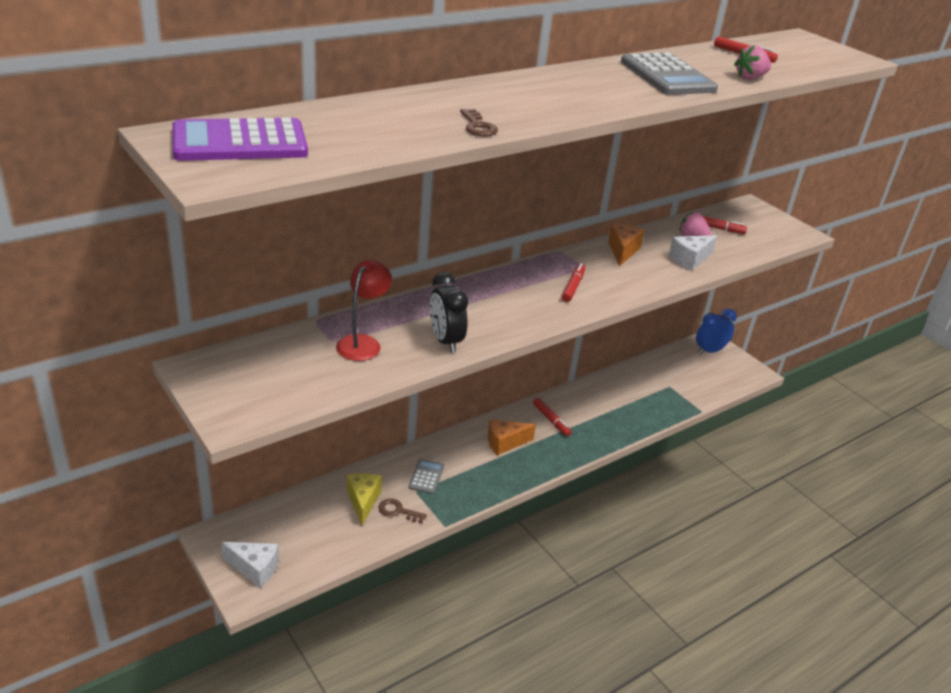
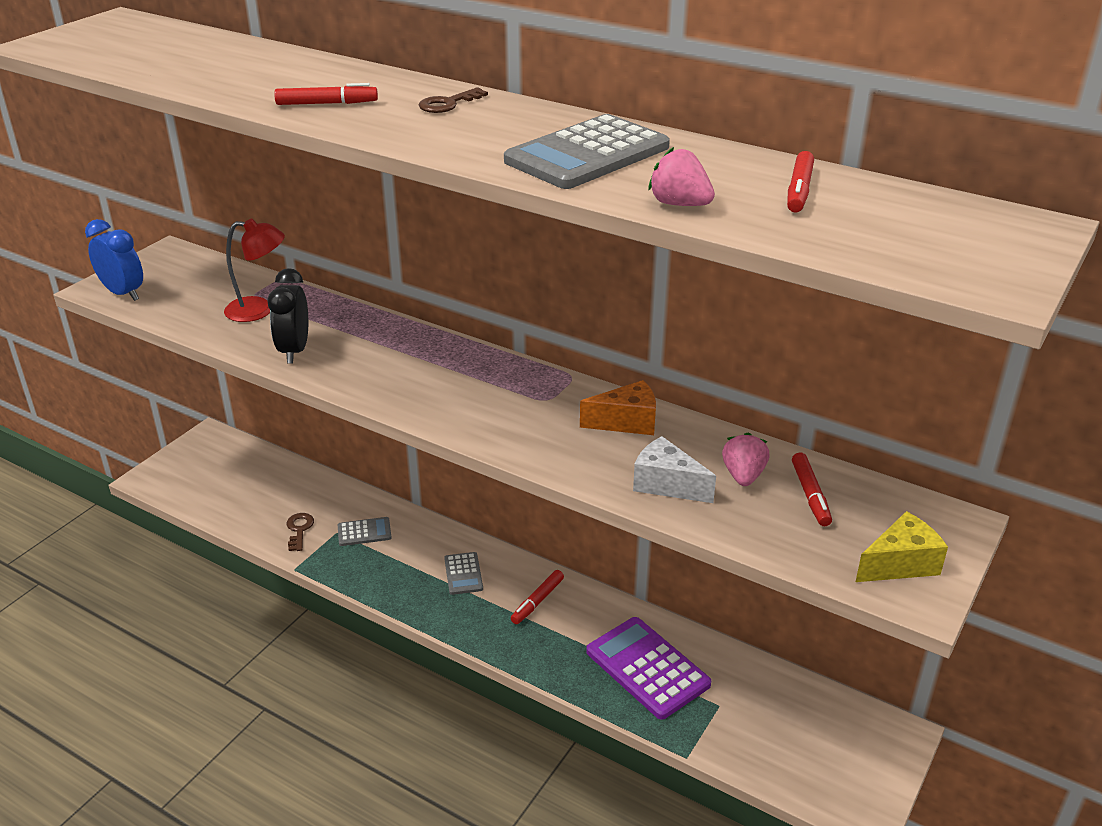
camera: 70 degrees right, 0 degrees up
purple calculator [173,118,308,161] -> purple calculator moved to [586,617,711,720]
white cheese [221,542,279,588] -> none
yellow cheese [347,473,382,526] -> yellow cheese moved to [856,511,948,582]
black clock [429,272,468,353] -> black clock turned 45 degrees counterclockwise [267,268,308,363]
brown key [460,109,498,136] -> brown key moved to [419,87,488,113]
orange cheese [488,419,536,455] -> grey calculator [444,552,483,595]
red marker [562,263,585,302] -> red marker moved to [274,83,378,105]
blue clock [696,309,736,354] -> blue clock moved to [85,219,143,301]

